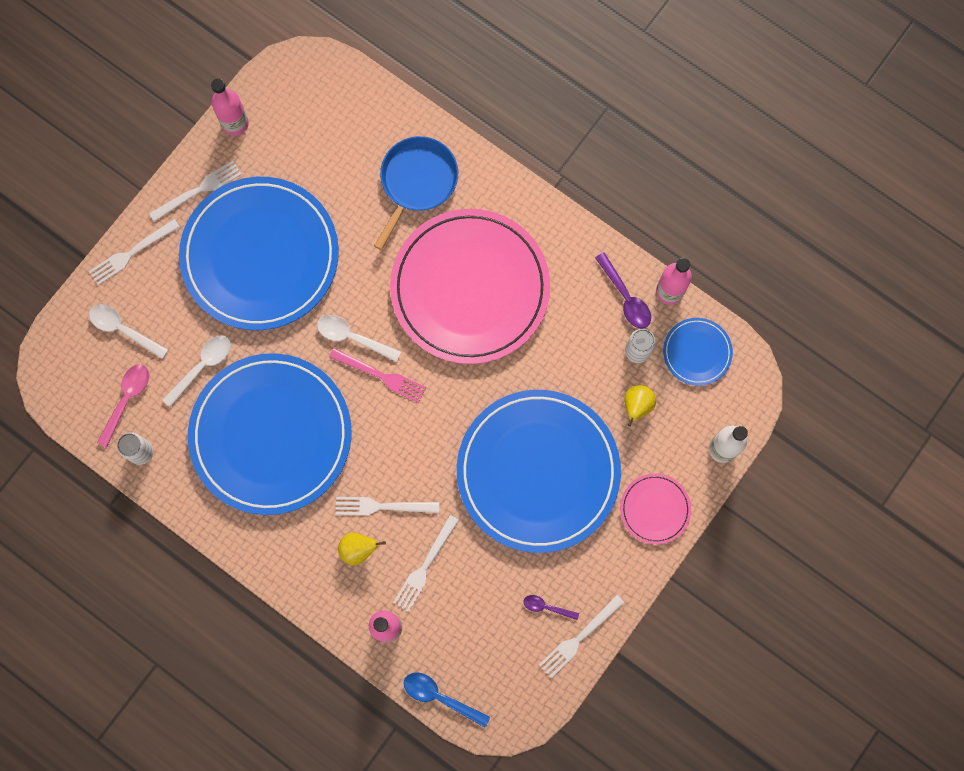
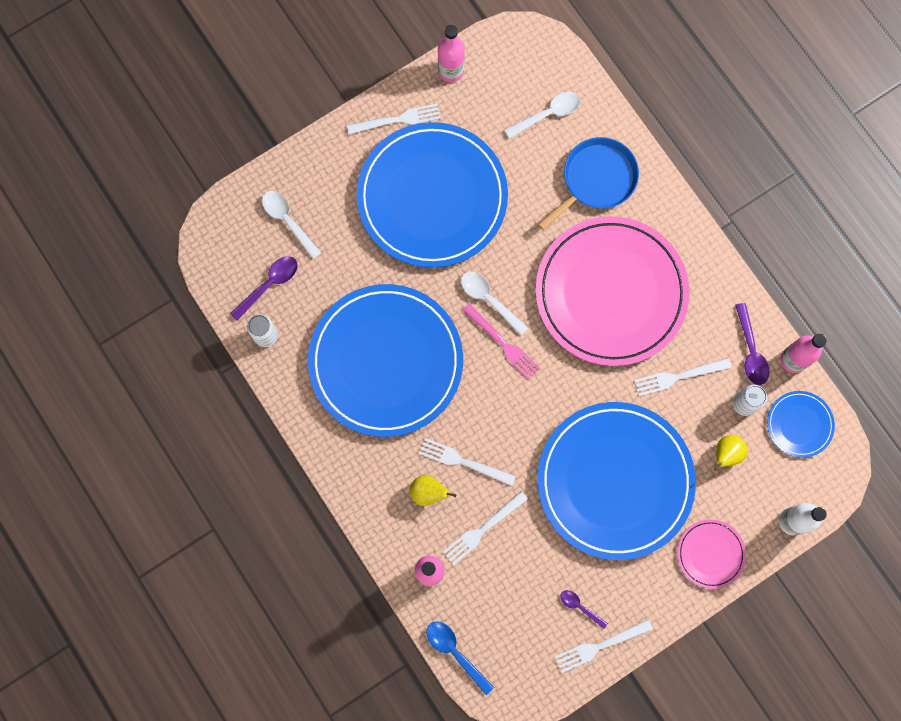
camera: 20 degrees right, 0 degrees up
white fork [89,219,180,285] -> white fork moved to [634,358,731,396]
pink spoon [97,364,149,448] -> purple spoon [230,256,298,321]
white spoon [162,336,231,407] -> white spoon moved to [505,92,580,139]

